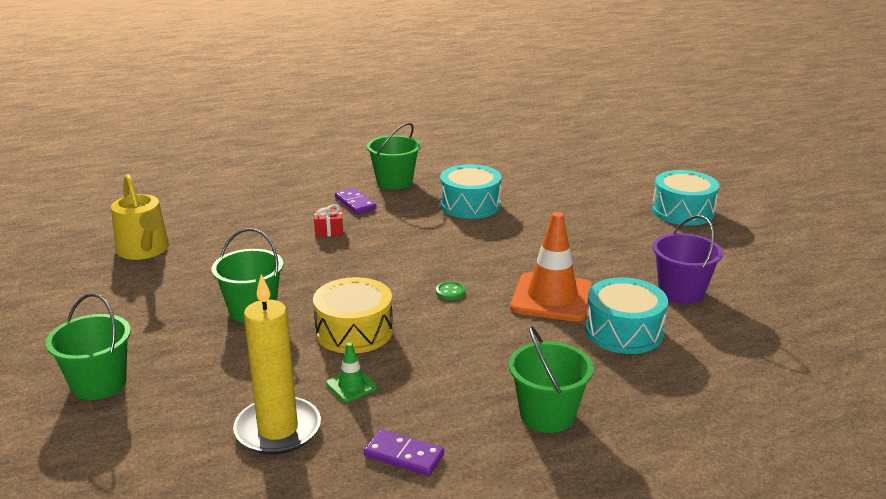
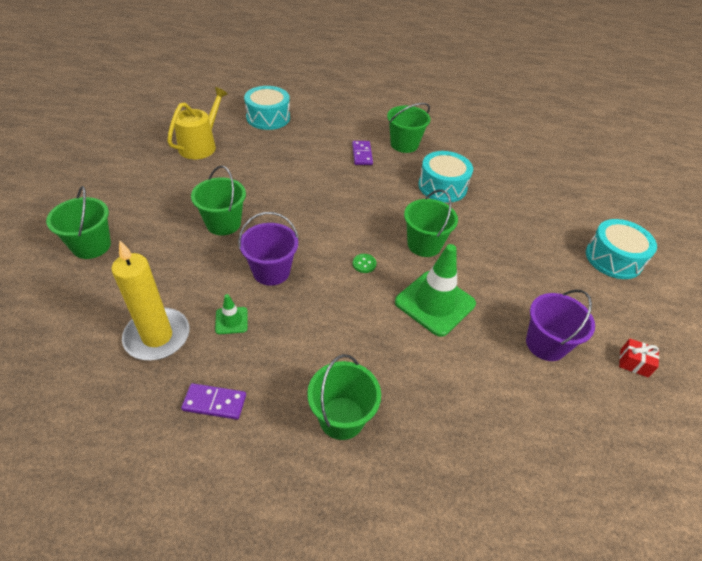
camera: 25 degrees right, 20 degrees up
yellow watering can [111,174,169,260] -> yellow watering can turned 150 degrees counterclockwise [167,87,228,159]
yellow drum [313,277,393,353] -> purple bucket [238,212,299,286]
red gift [314,204,343,237] -> red gift moved to [619,339,659,377]
purple domino [364,429,444,476] -> purple domino turned 45 degrees counterclockwise [181,383,246,420]
orange traffic cone [510,212,593,322] -> green traffic cone [395,244,476,337]
turquoise drum [585,277,668,354] -> turquoise drum moved to [244,86,290,130]
none -> green bucket [404,189,458,257]

